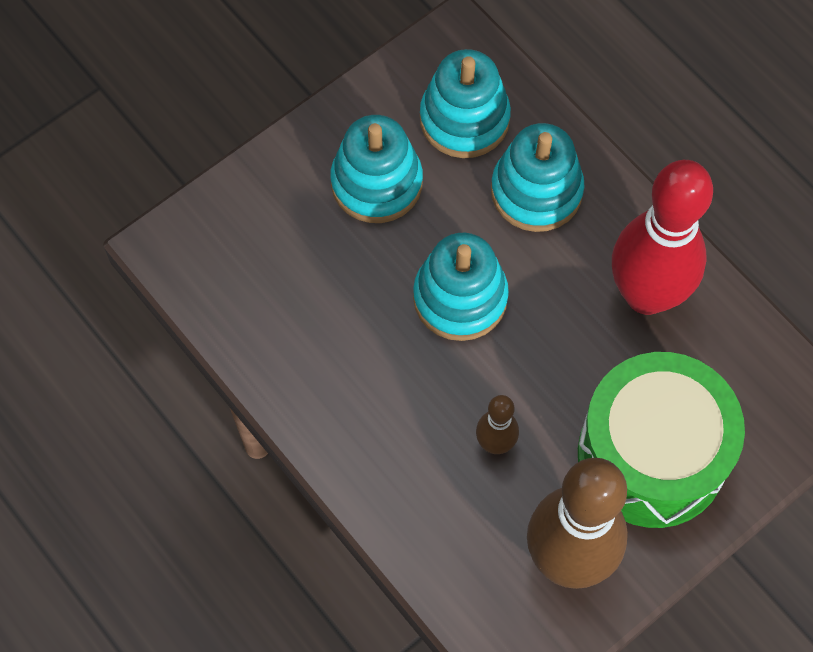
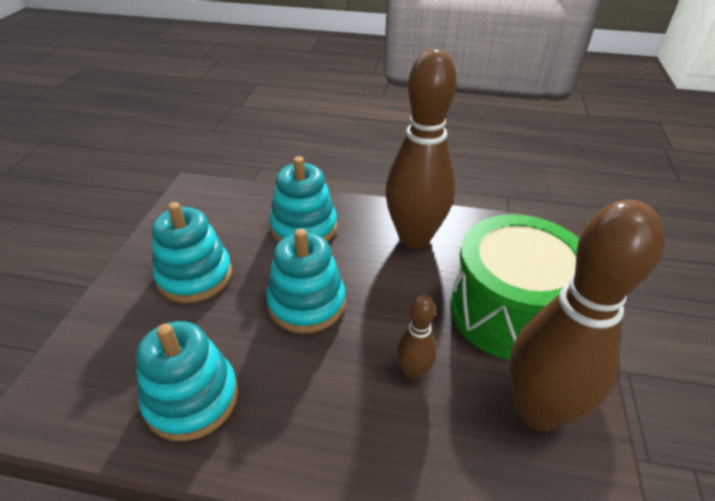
camera: 40 degrees left, 25 degrees down
turquoise stacking toy [420,49,511,158] -> turquoise stacking toy moved to [136,321,238,441]
red bowling pin [612,160,713,315] -> brown bowling pin [385,49,457,249]

